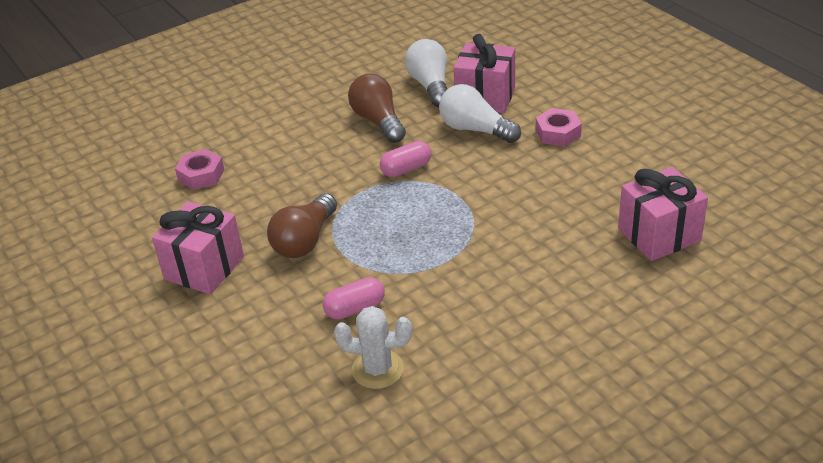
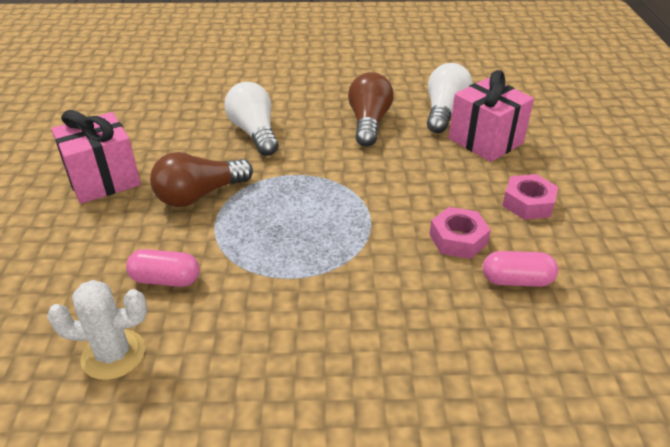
camera: 30 degrees right, 0 degrees up
pink nut [175,149,224,190] -> pink nut moved to [429,207,491,259]
white cactus [334,306,412,389] -> white cactus turned 45 degrees counterclockwise [47,280,147,380]
pink capsule [380,141,431,177] -> pink capsule moved to [483,251,558,287]
white light bulb [439,84,521,143] -> white light bulb moved to [225,82,279,156]
pink gift [618,167,708,261] -> none

